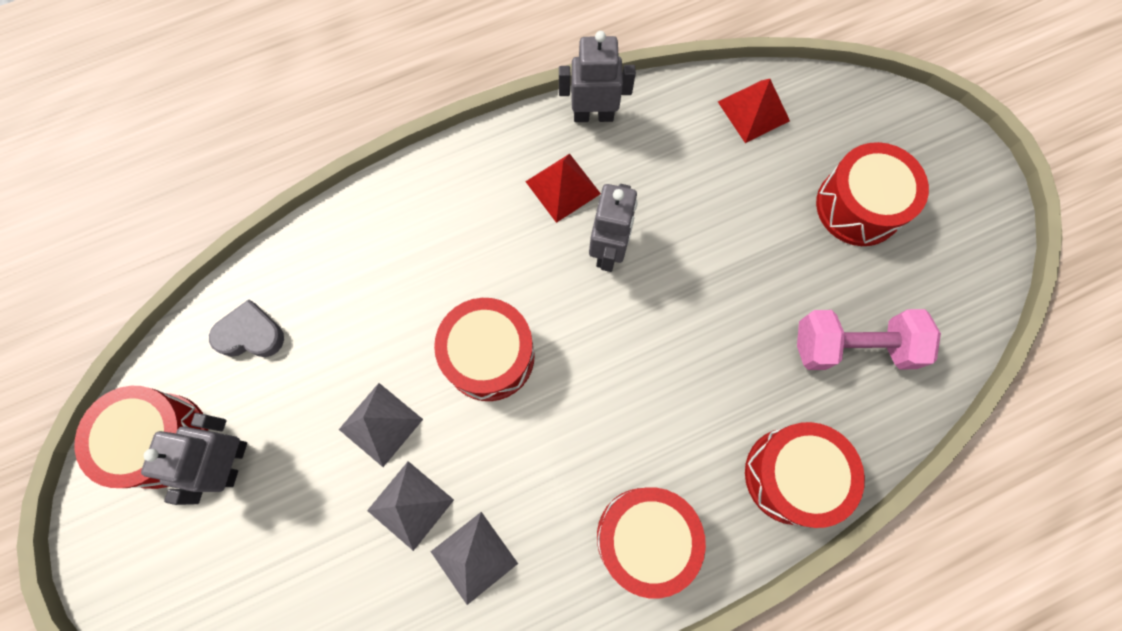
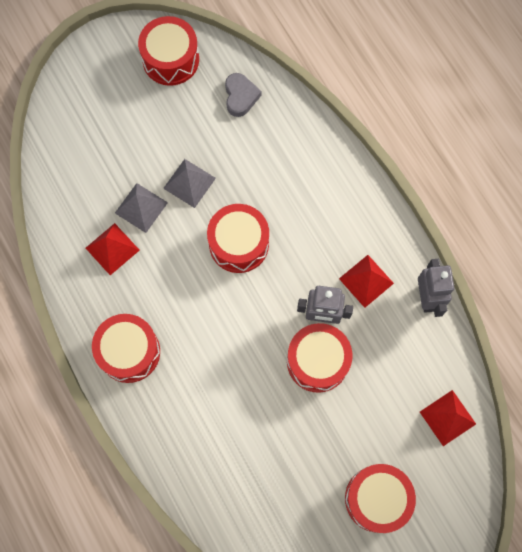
camera: 85 degrees right, 0 degrees up
grey robot [141,413,247,505] -> none
grey pyramid [431,512,518,605] -> red pyramid [86,223,140,275]
red drum [745,422,865,528] -> red drum moved to [287,323,353,393]
pink dumbbell [797,309,941,370] -> none

